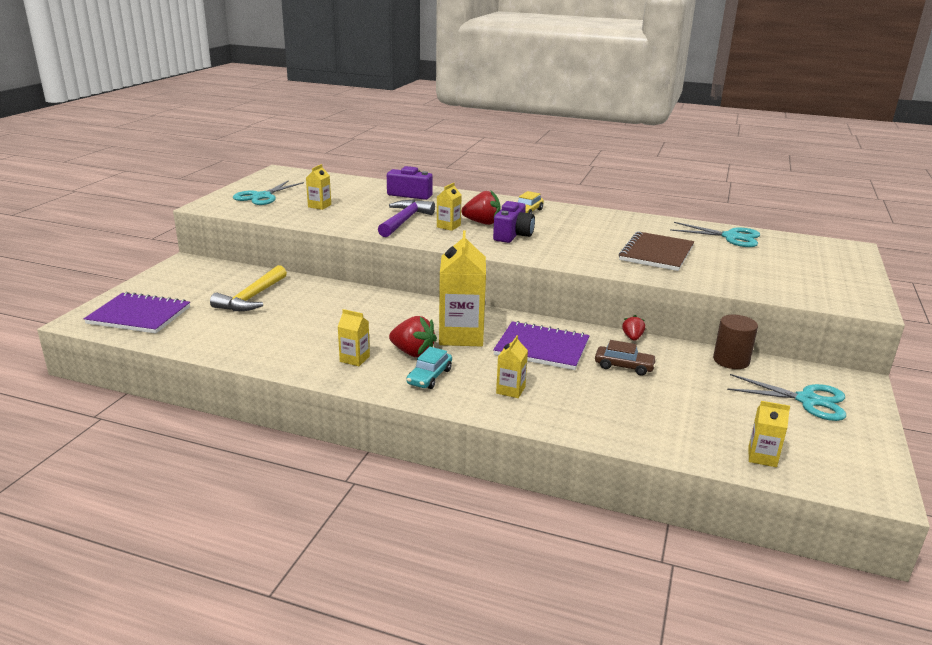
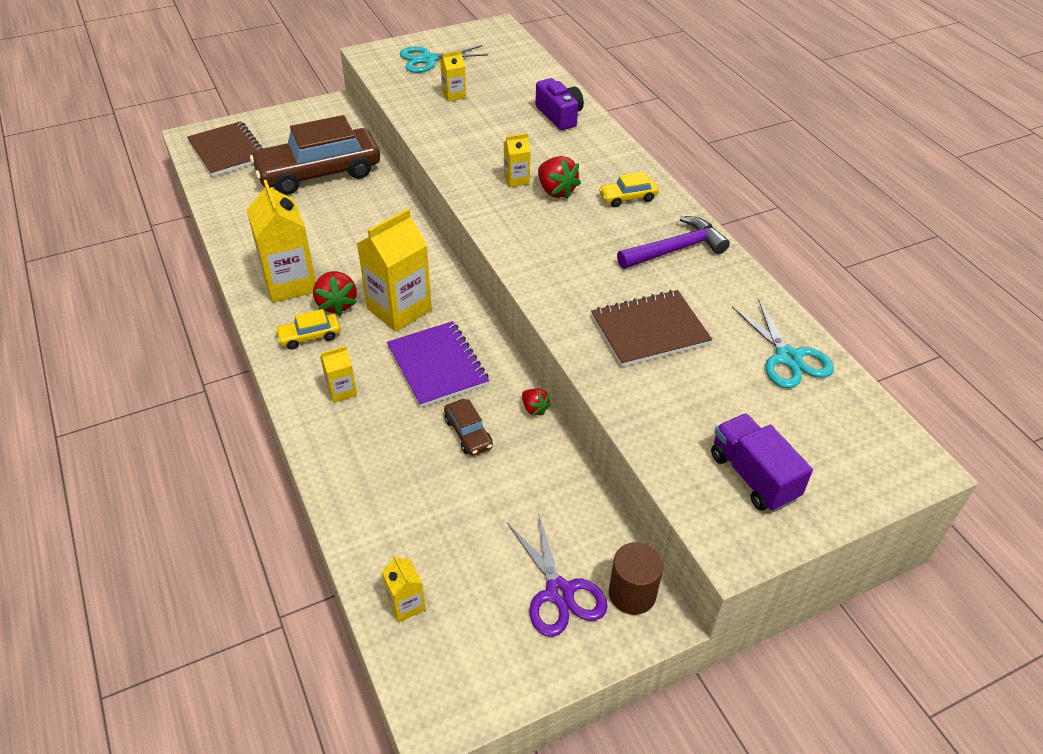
camera: 45 degrees right, 20 degrees up
purple notebook [84,292,190,333] -> brown notebook [187,121,263,177]
yellow hammer [210,265,287,311] -> brown car [250,115,380,195]
yellow carton [337,309,370,366] -> yellow carton [247,180,316,303], size x2.07
purple hammer [378,200,435,237] -> purple hammer moved to [617,216,730,269]
turquoise car [406,347,452,389] -> yellow car [275,309,341,349]
purple camera [493,201,535,243] -> none
red strawberry [622,315,645,341] -> red strawberry turned 90 degrees clockwise [522,389,551,416]
brown cylinder [713,315,758,369] -> brown cylinder moved to [609,542,664,615]
turquoise scissors [727,374,846,421] -> purple scissors [507,512,608,637]
none -> purple truck [711,413,813,512]

